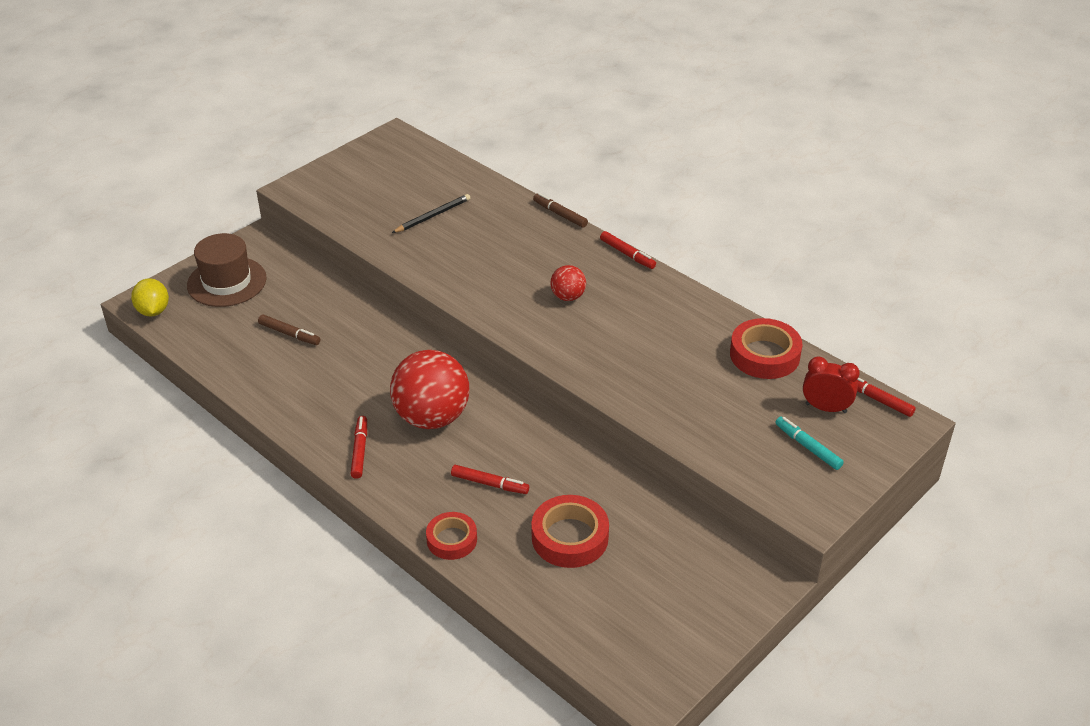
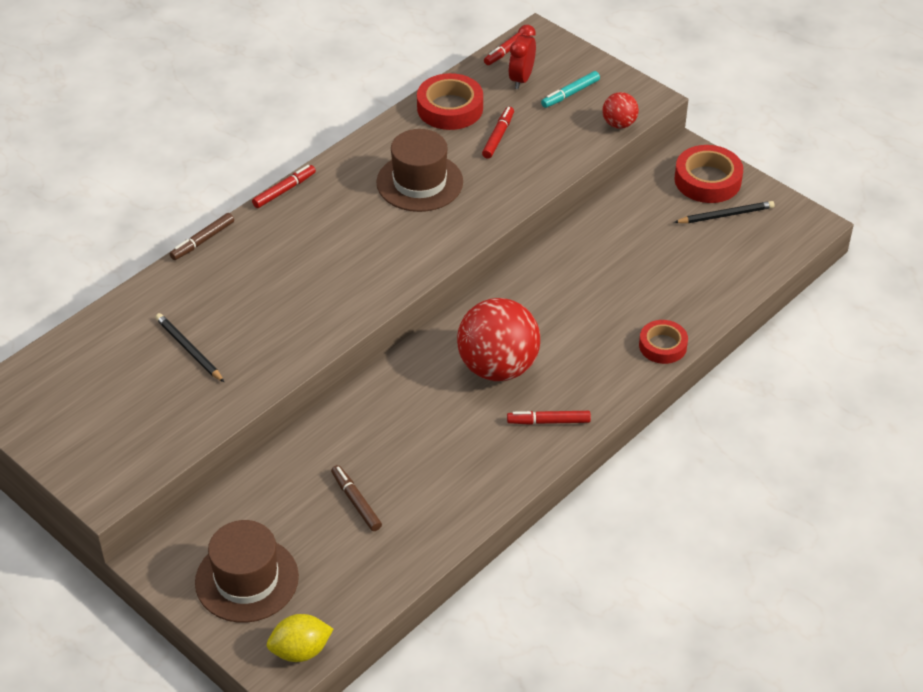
camera: 90 degrees left, 5 degrees up
brown marker [258,314,320,345] -> brown marker turned 60 degrees counterclockwise [331,465,382,531]
red marker [451,465,529,494] -> red marker moved to [482,107,514,159]
red tape [531,495,609,568] -> red tape moved to [674,145,743,203]
red ball [550,265,586,301] -> red ball moved to [602,92,639,129]
none -> brown hat [376,129,463,212]
none -> black pencil [674,201,775,223]

